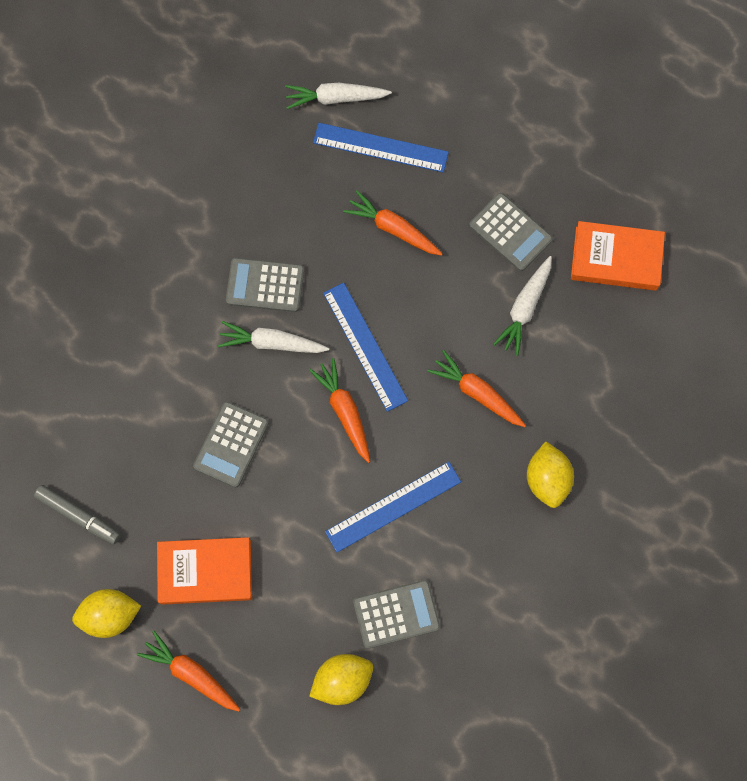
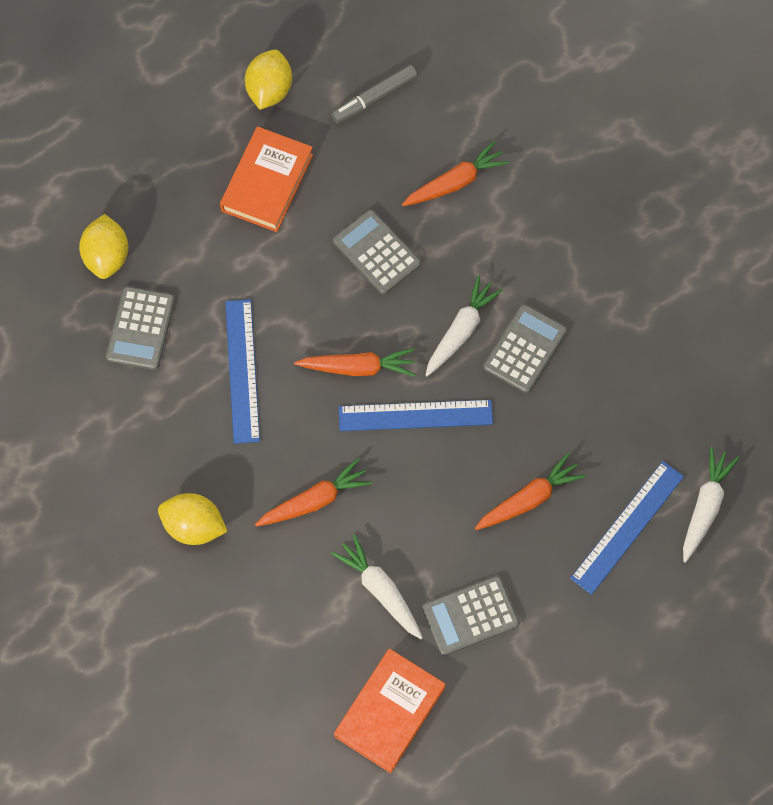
camera: 115 degrees right, 5 degrees down
orange carrot [137,631,241,711] -> orange carrot moved to [402,141,509,206]

